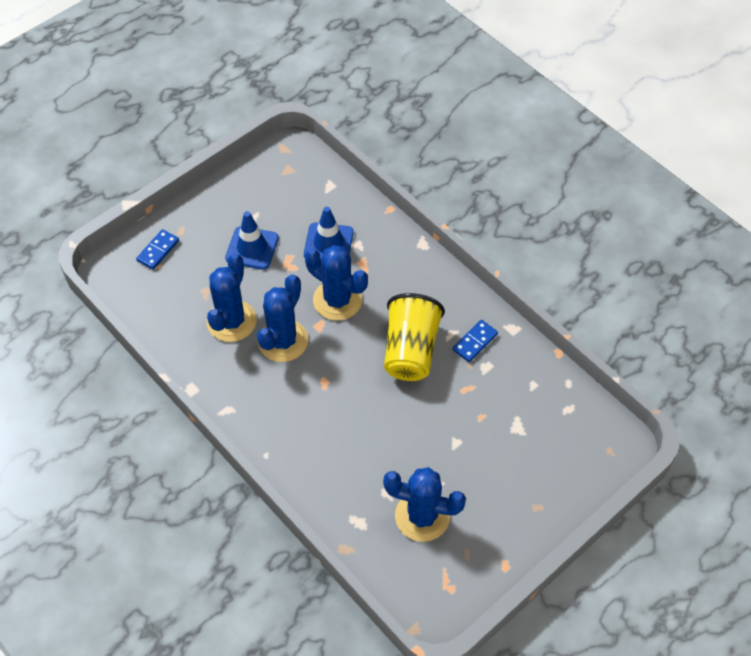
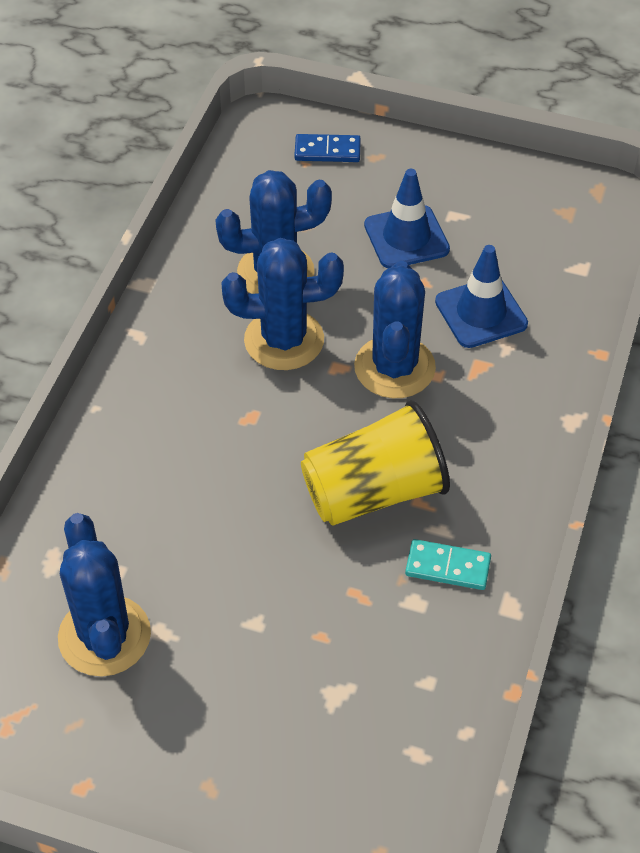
camera: 60 degrees right, 5 degrees down
blue domino [453,320,498,362] -> turquoise domino [405,539,491,590]

